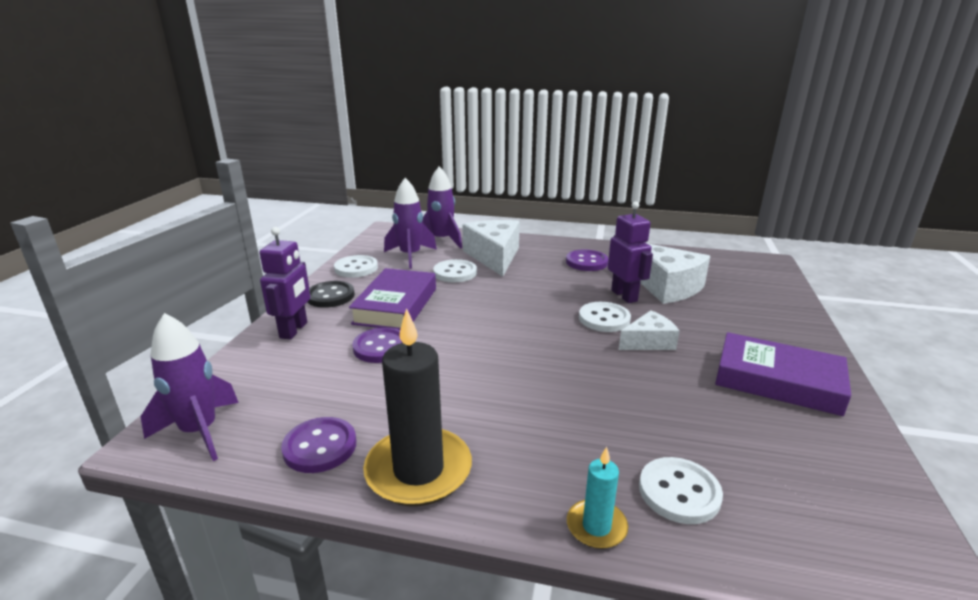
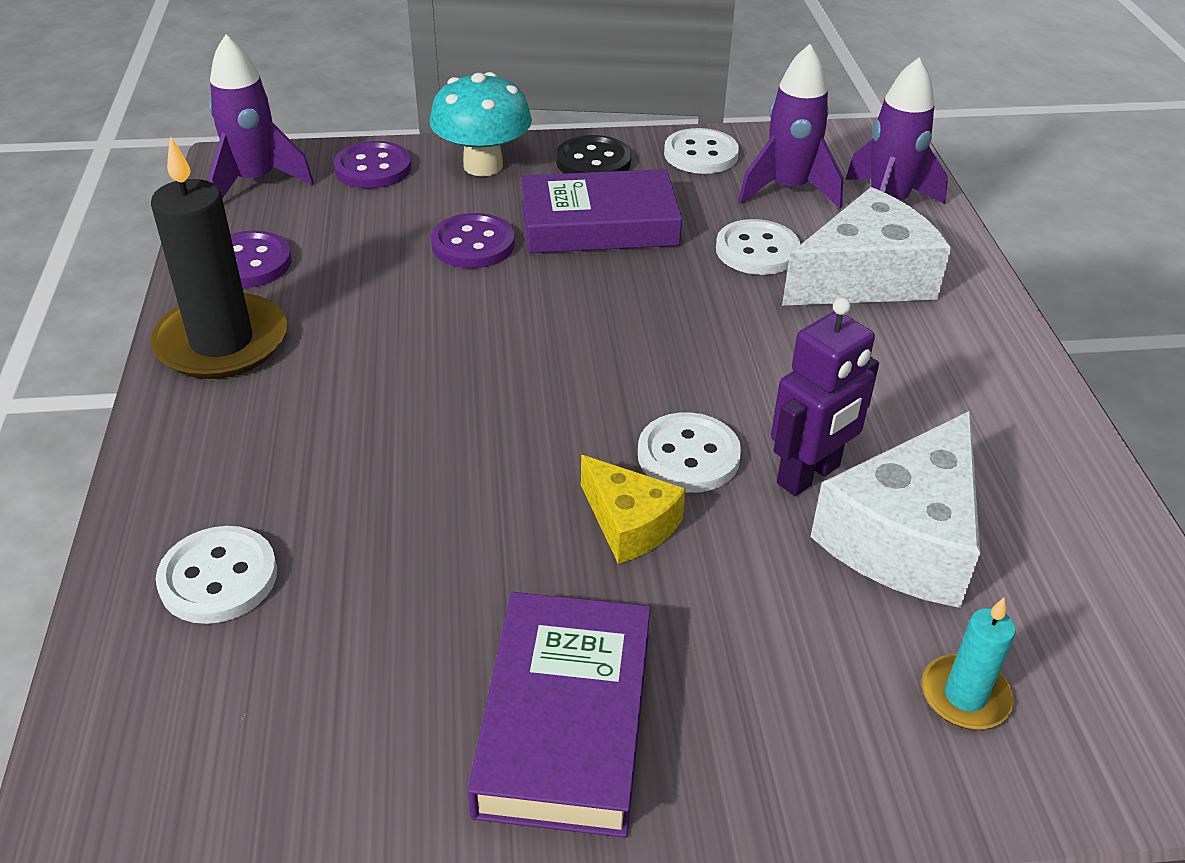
camera: 70 degrees right, 15 degrees up
purple robot [259,227,310,340] -> turquoise mushroom [430,72,532,176]
purple button [566,250,608,271] -> purple button moved to [334,141,412,189]
turquoise candle [567,447,628,549] -> turquoise candle moved to [922,598,1016,729]
white cheese [619,310,680,350] -> yellow cheese [581,455,686,564]

